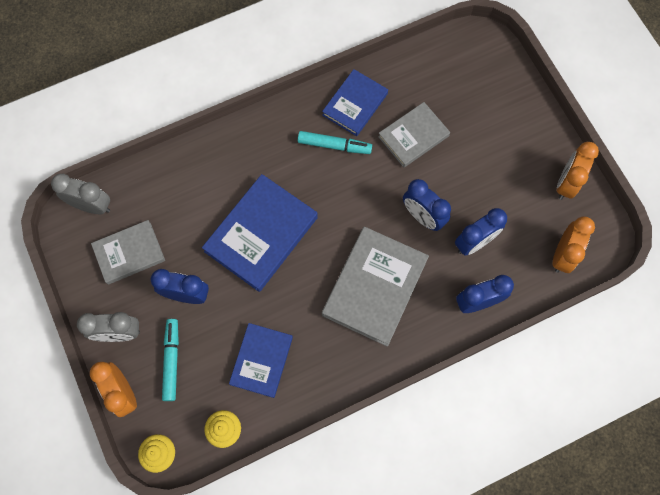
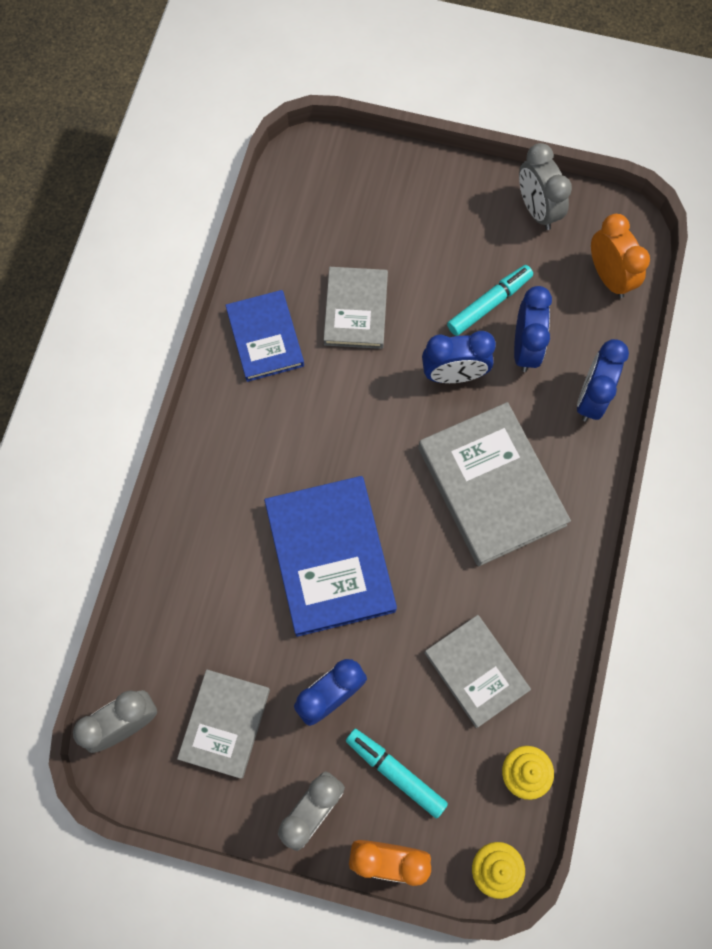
camera: 50 degrees left, 0 degrees up
blue book [229,323,293,398] -> grey book [424,615,531,728]
turquoise marker [298,131,372,154] -> turquoise marker moved to [447,265,533,336]
orange clock [557,142,599,200] -> grey clock [519,143,572,230]

